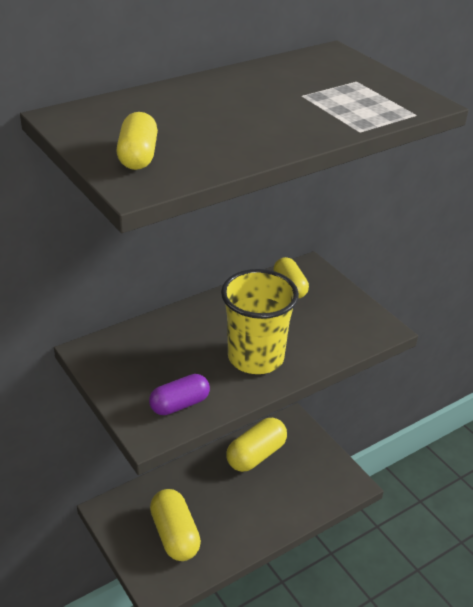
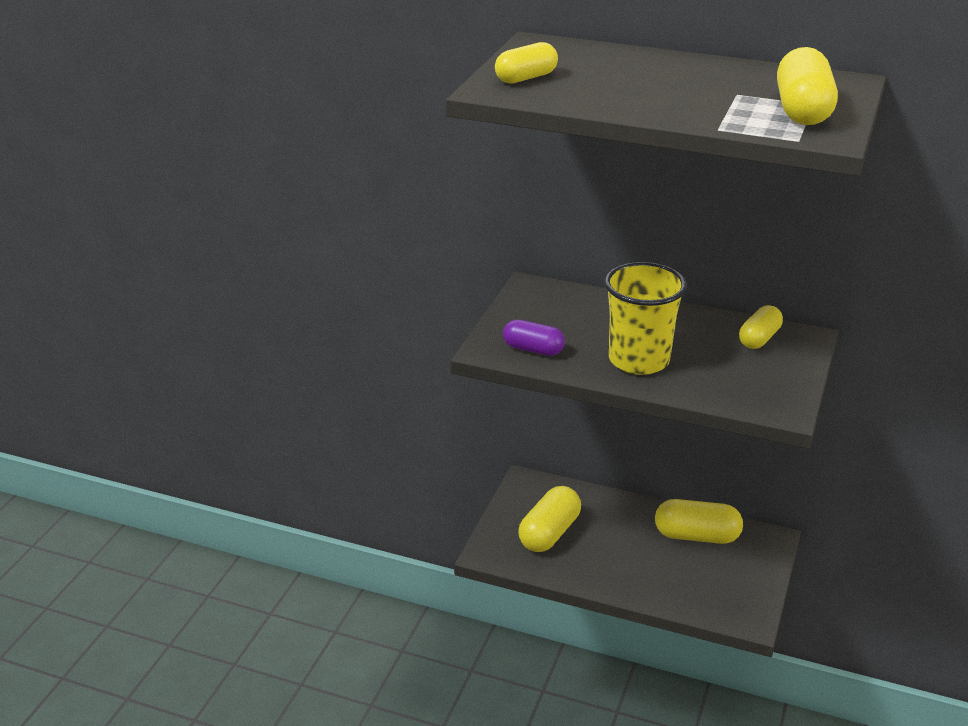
camera: 55 degrees right, 5 degrees down
none -> yellow capsule [777,47,838,125]

